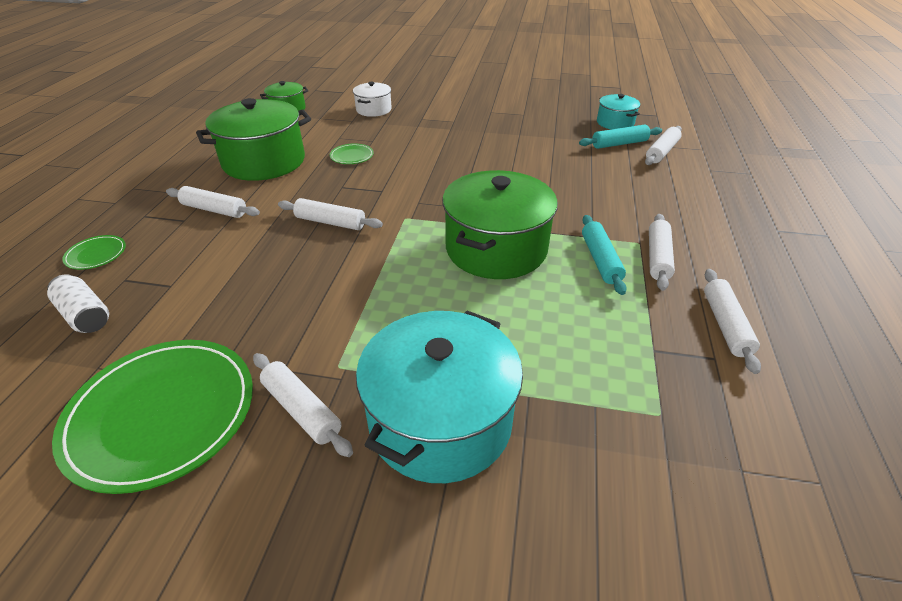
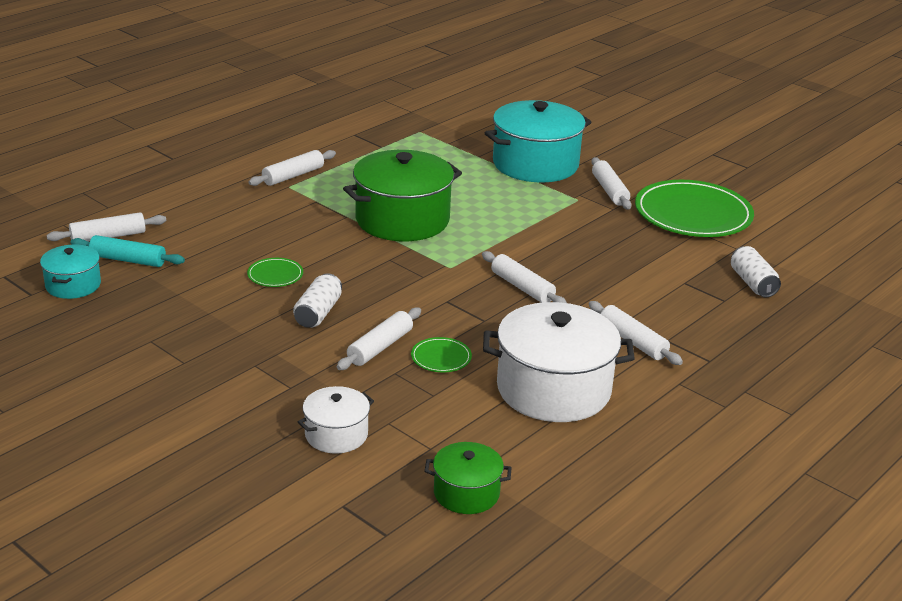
camera: 150 degrees left, 10 degrees down
green plate [62,235,126,270] -> green plate moved to [247,258,303,287]
green pot [196,98,311,181] -> white pot [483,302,635,422]
turquoise rolling pin [582,215,627,295] -> none
white rolling pin [704,269,761,374] -> white rolling pin moved to [337,308,421,370]
none -> white can [293,273,342,327]

